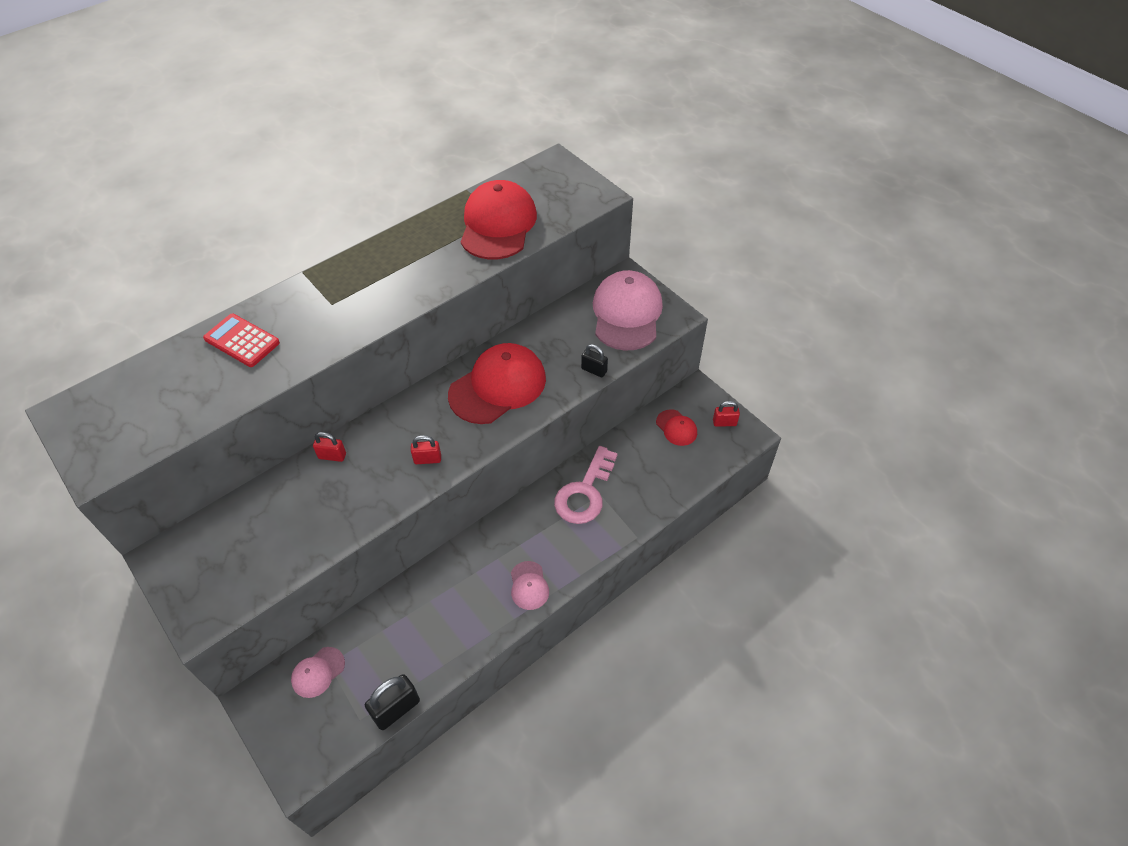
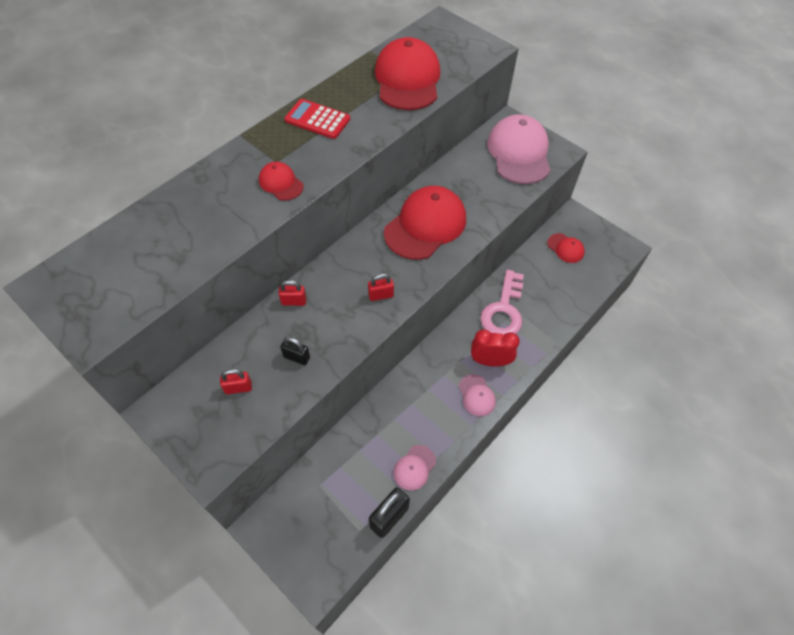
camera: 10 degrees left, 5 degrees up
red calculator [203,314,280,367] -> red calculator moved to [285,99,350,139]
pink cap [291,647,345,698] -> pink cap moved to [393,445,436,491]
black padlock [581,344,608,377] -> black padlock moved to [280,337,310,365]
red padlock [713,401,740,427] -> red padlock moved to [220,369,252,394]
none -> red cap [259,162,304,201]
none -> red clock [471,329,520,366]

